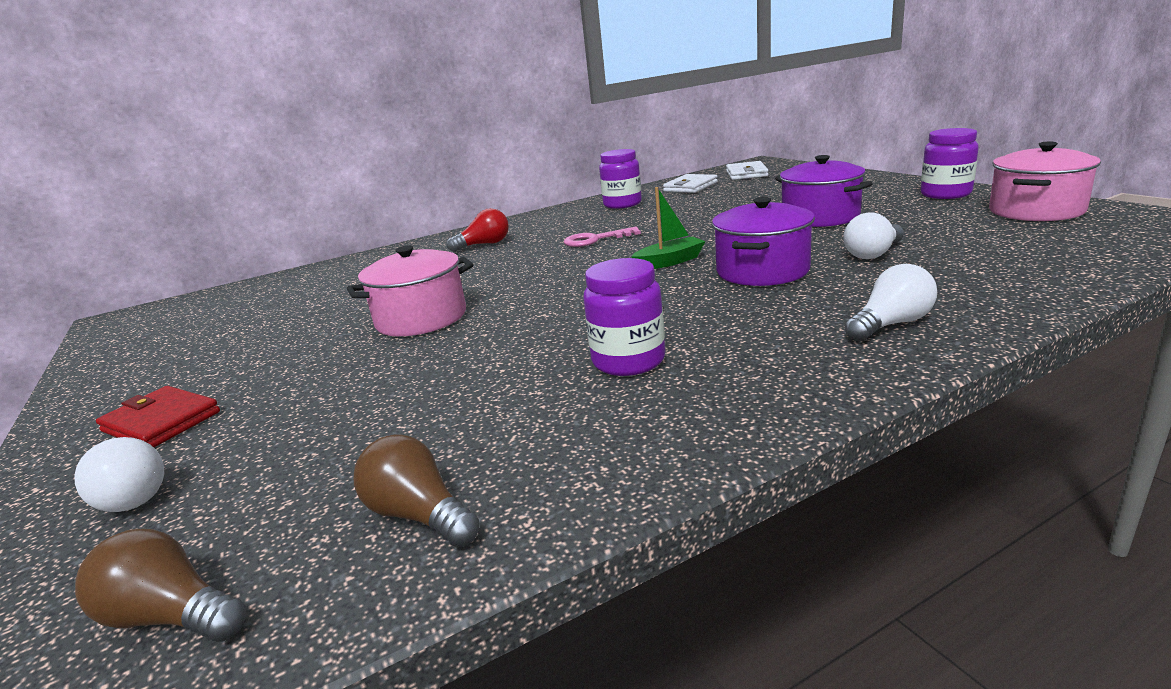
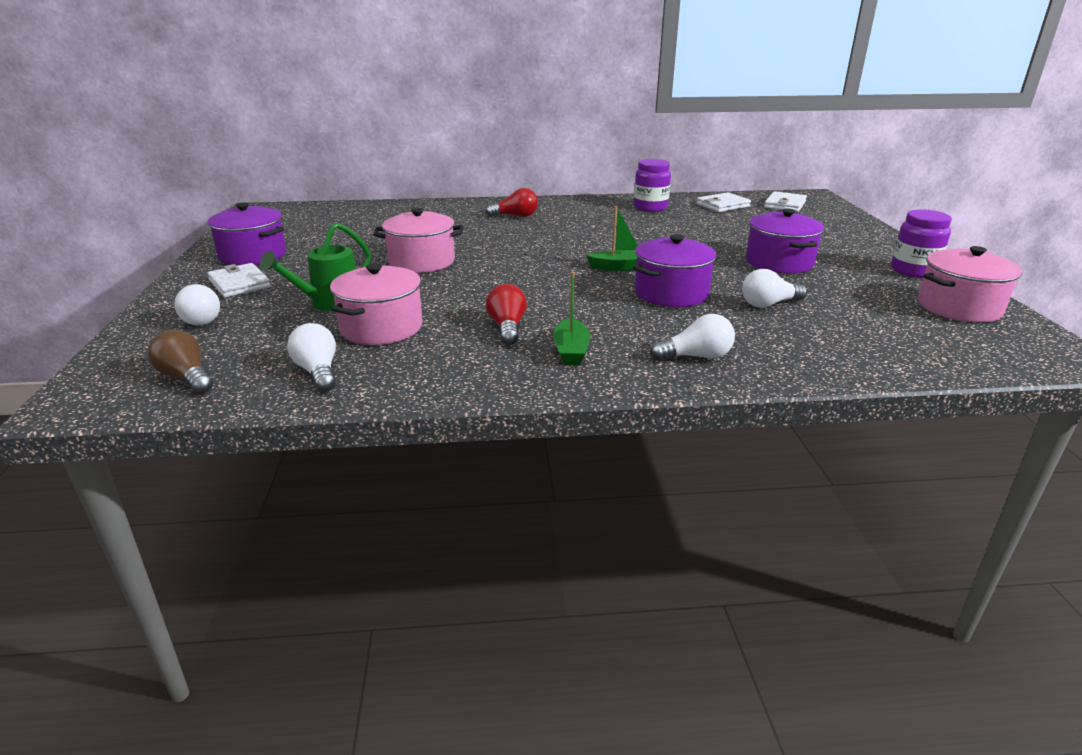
camera: 20 degrees right, 5 degrees up
red wallet [96,386,220,447] -> white wallet [207,263,271,298]
brown light bulb [354,434,480,547] -> white light bulb [287,323,336,392]
pink key [564,227,641,247] -> none
purple jar [583,258,665,376] -> red light bulb [486,284,527,345]
none -> purple pot [207,202,287,266]
none -> green watering can [260,222,371,311]
none -> pink pot [330,263,423,345]
none -> green boat [553,272,590,365]

